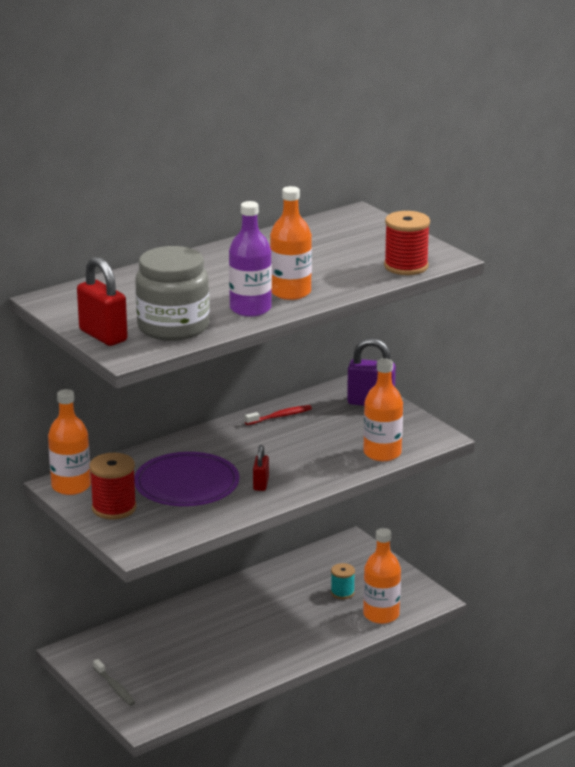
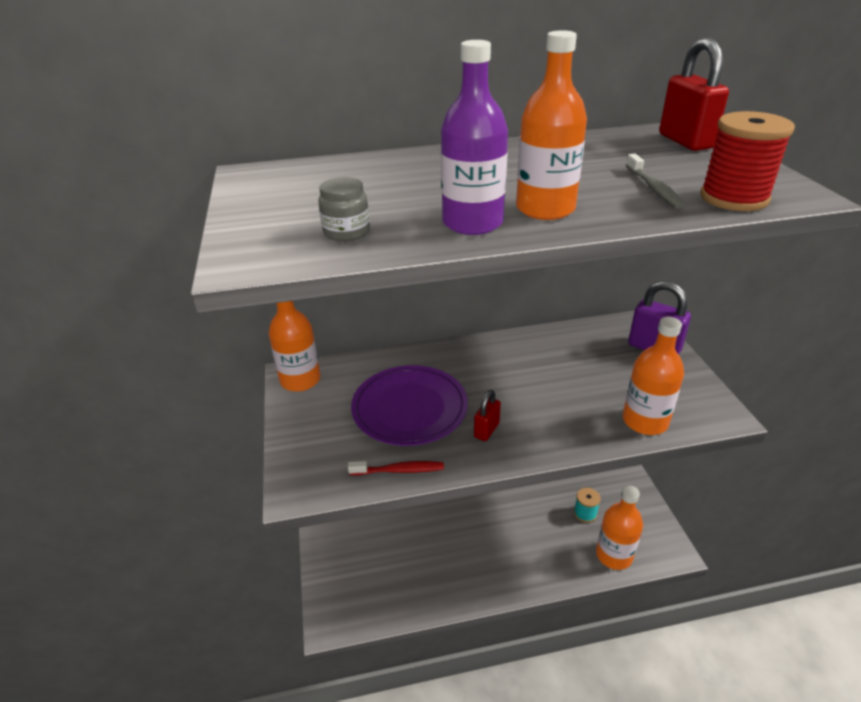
camera: 25 degrees right, 10 degrees up
red padlock [77,257,128,346] -> red padlock moved to [659,38,729,151]
red spool [89,453,137,520] -> none
grey toothbrush [93,659,136,706] -> grey toothbrush moved to [626,154,685,209]
grey jar [135,246,210,341] -> grey jar [318,177,370,241], size x0.45
red toothbrush [245,405,312,425] -> red toothbrush moved to [348,461,444,475]

